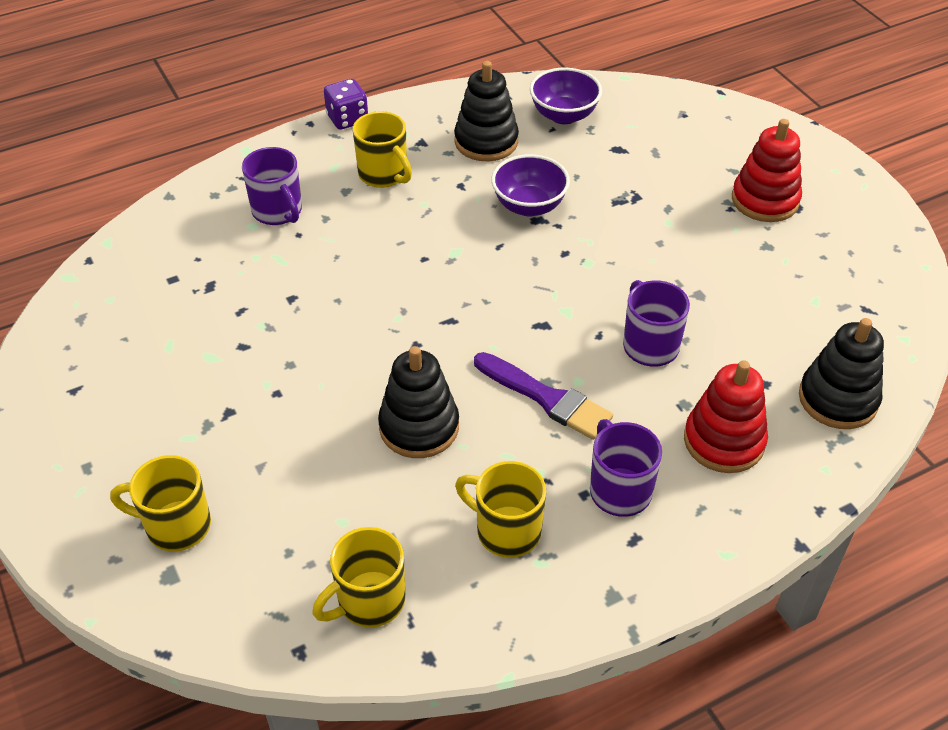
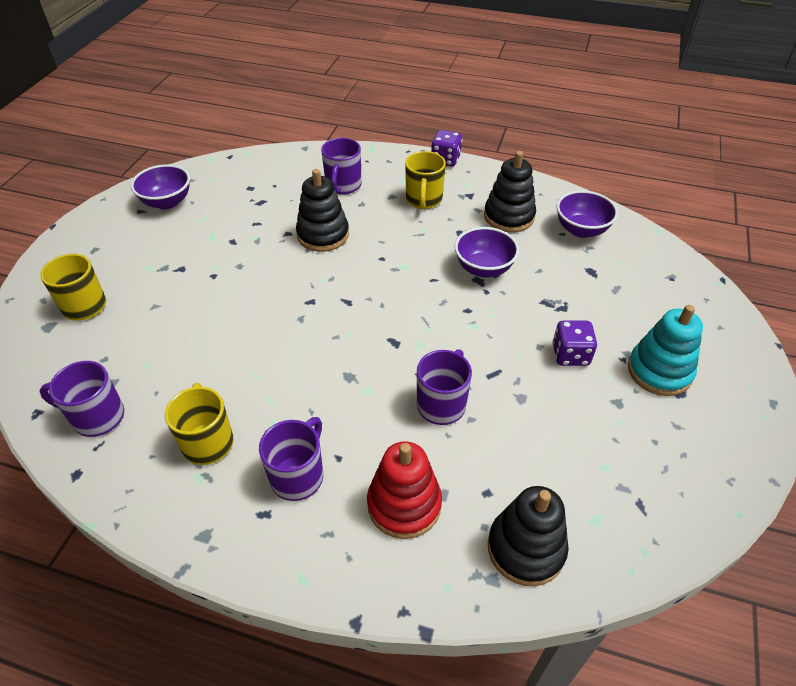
camera: 45 degrees right, 0 degrees up
yellow mug [312,527,406,628] -> purple mug [39,361,124,437]
black stacking toy [378,346,459,458] -> black stacking toy moved to [296,169,349,252]
purple brush [474,352,613,440] -> none
red stacking toy [732,119,802,222] -> turquoise stacking toy [628,305,703,396]
none -> purple bowl [131,164,190,209]
none -> purple dice [552,320,597,366]

